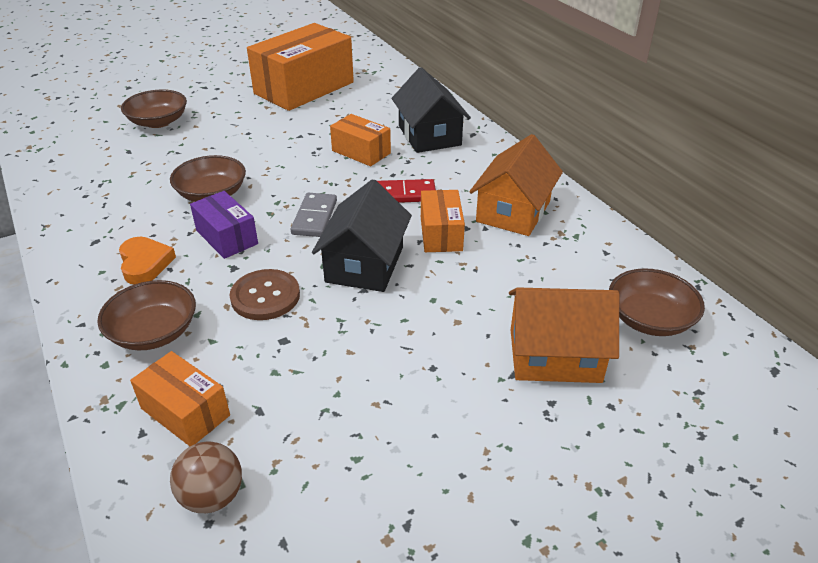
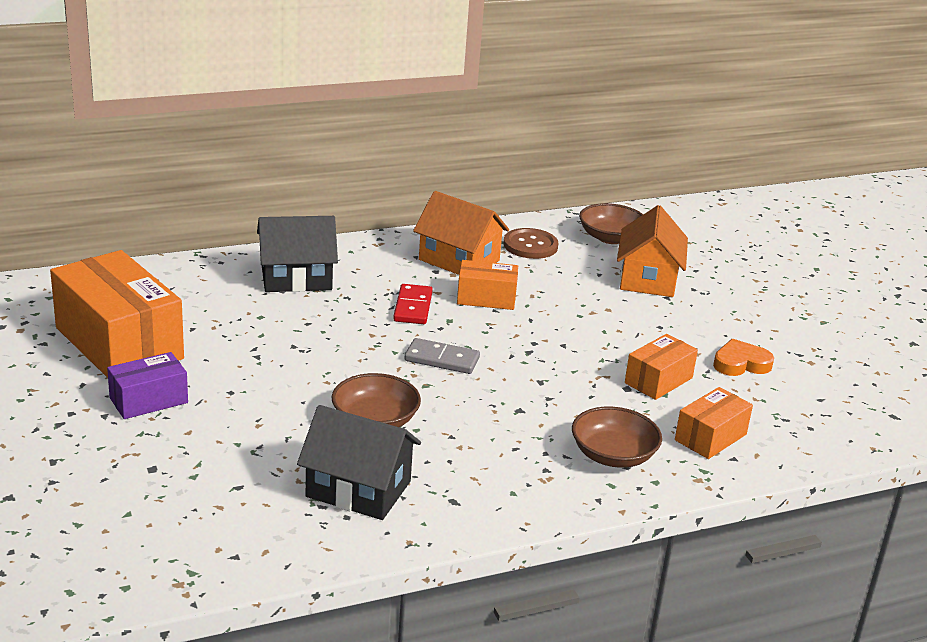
camera: 85 degrees left, 10 degrees down
orange heart [119,237,176,284] -> orange heart moved to [713,339,774,376]
brown bowl [121,90,187,128] -> none
brown ball [170,442,242,513] -> none
purple box [190,191,258,259] -> purple box moved to [107,352,188,419]
brown button [229,269,300,320] -> brown button moved to [503,228,558,259]
black house [312,179,412,292] -> black house moved to [297,405,421,520]
orange box [330,114,391,166] -> orange box moved to [625,334,698,400]

